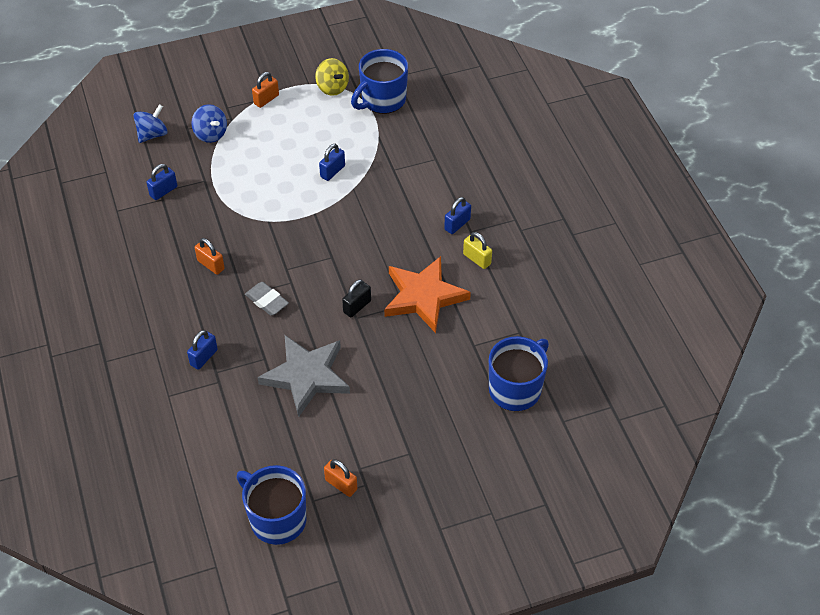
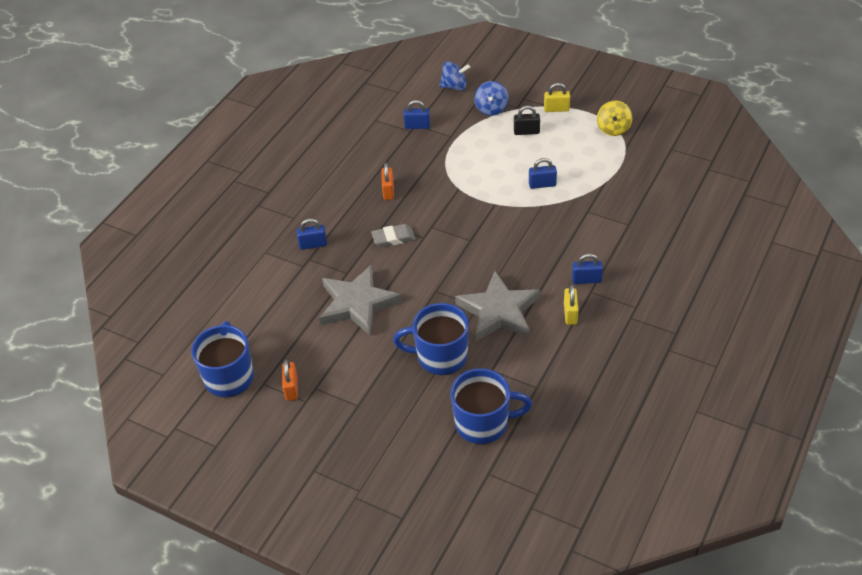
camera: 50 degrees right, 5 degrees down
grey eraser [245,282,289,316] -> grey eraser turned 75 degrees clockwise [371,224,415,247]
orange padlock [252,72,279,108] -> yellow padlock [544,83,570,112]
black padlock [342,279,371,317] -> black padlock moved to [514,106,540,135]
blue mug [351,49,408,114] -> blue mug moved to [393,303,469,375]
orange star [384,256,471,333] -> grey star [455,271,540,341]

